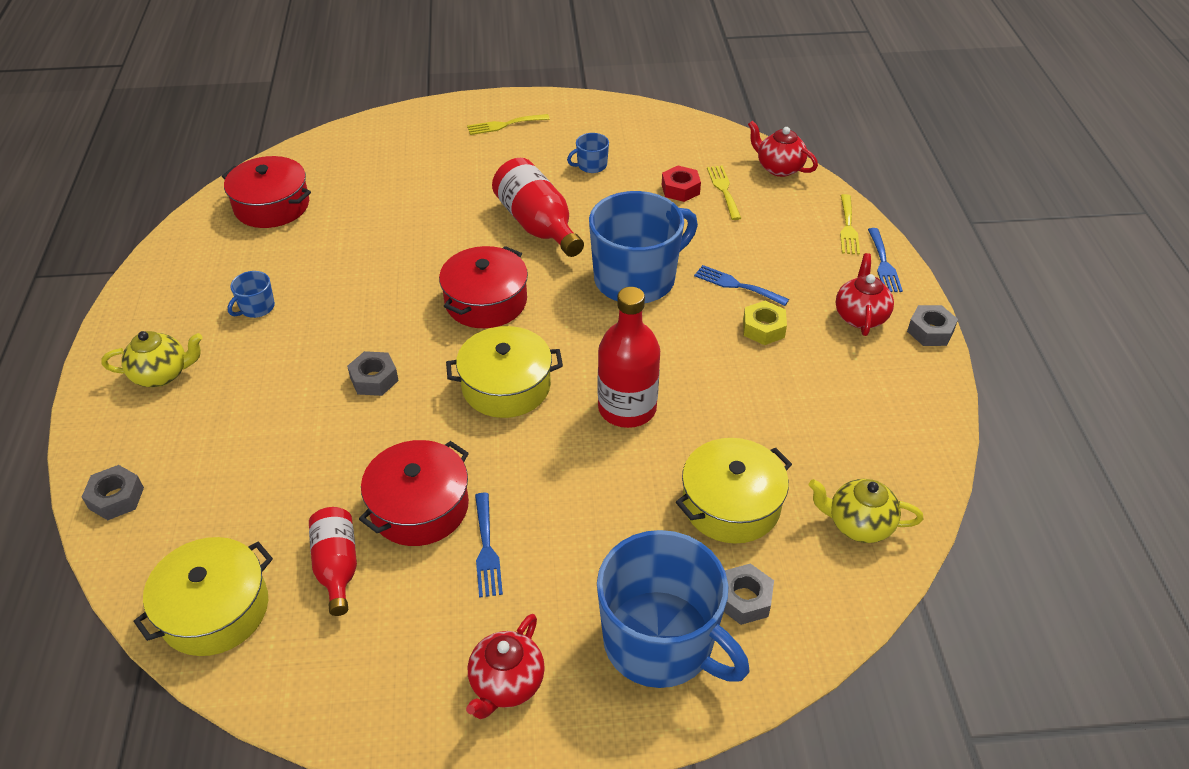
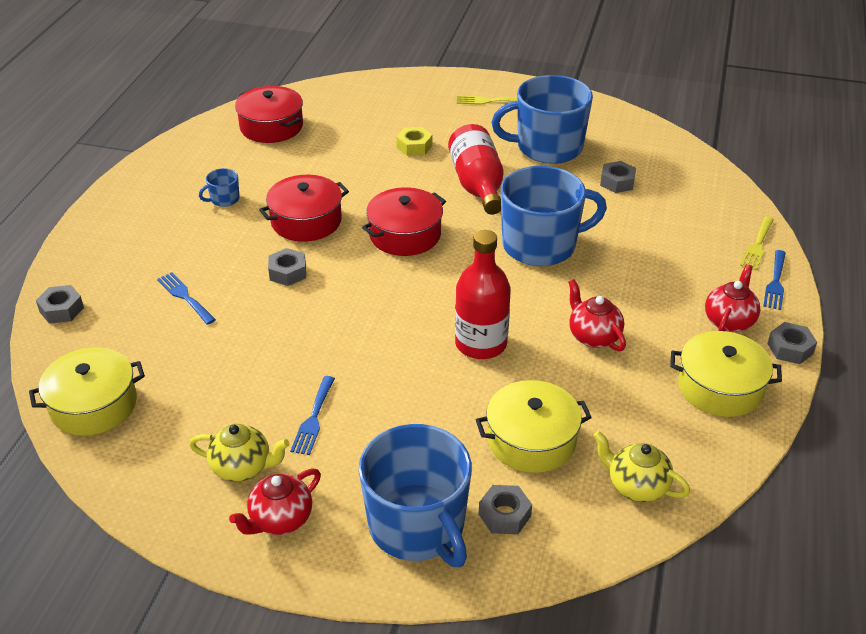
camera: 20 degrees right, 5 degrees down
yellow teapot [101,331,203,387] -> yellow teapot moved to [189,424,289,482]
red bottle [309,507,357,616] -> none
red pot [359,440,469,546] -> red pot moved to [259,175,349,242]
yellow pot [446,326,563,418] -> yellow pot moved to [670,331,782,417]
blue mug [567,133,609,173] -> blue mug [491,75,593,164], size x2.45
red nut [662,166,701,202] -> grey nut [600,161,636,193]
blue fork [694,265,789,306] -> blue fork moved to [157,272,216,325]
yellow fork [707,165,741,220] -> none
yellow nut [743,301,787,345] -> yellow nut moved to [396,127,432,156]
red teapot [748,120,818,177] -> red teapot moved to [568,279,626,351]

